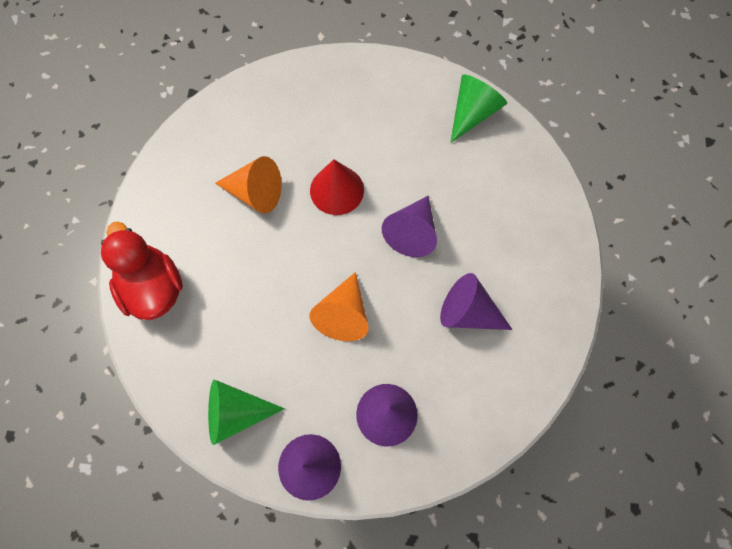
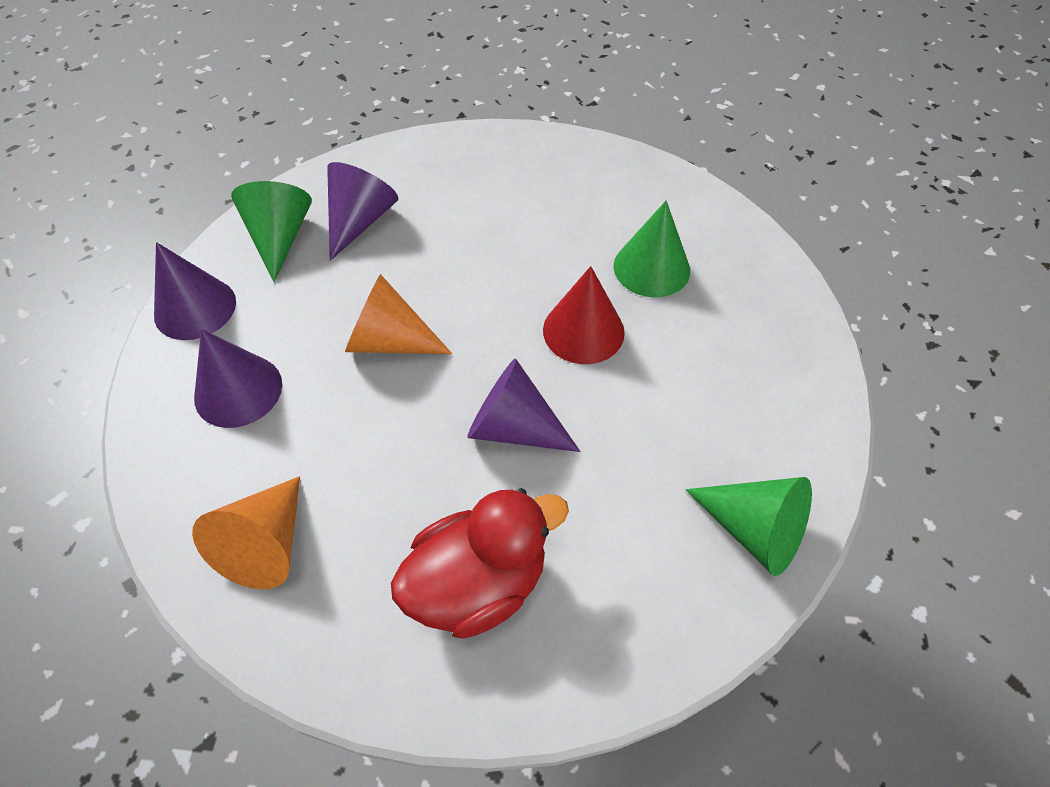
camera: 90 degrees right, 15 degrees down
red duck [101,221,183,320] -> red duck moved to [391,488,569,639]
orange cone [215,156,282,213] -> orange cone moved to [192,476,300,590]
purple cone [440,273,513,330] -> purple cone moved to [327,162,399,261]
none -> green cone [613,200,690,297]

